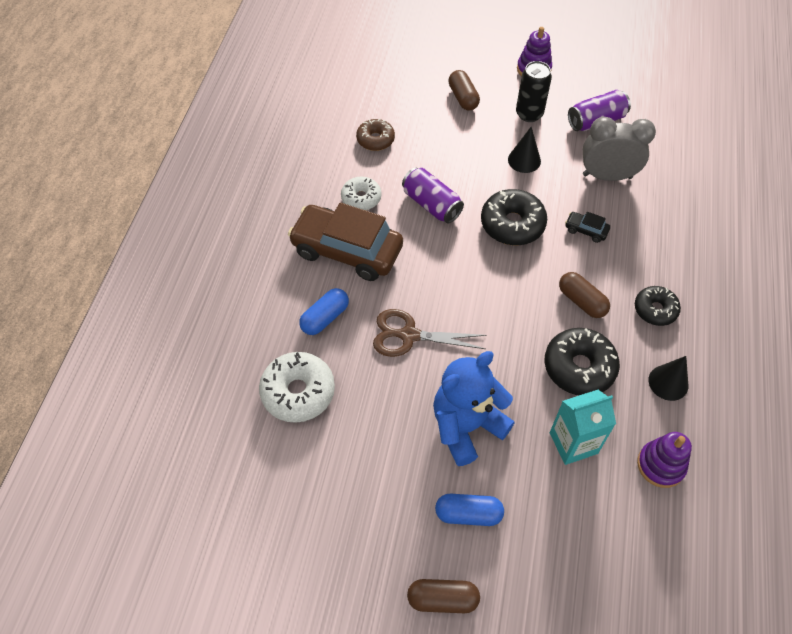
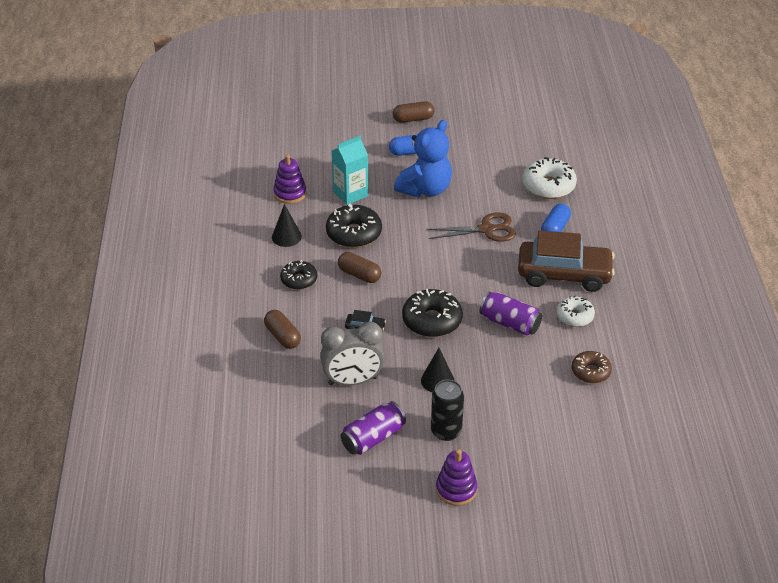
camera: 165 degrees right, 15 degrees down
brown capsule [449,70,480,111] -> brown capsule moved to [264,310,301,349]

